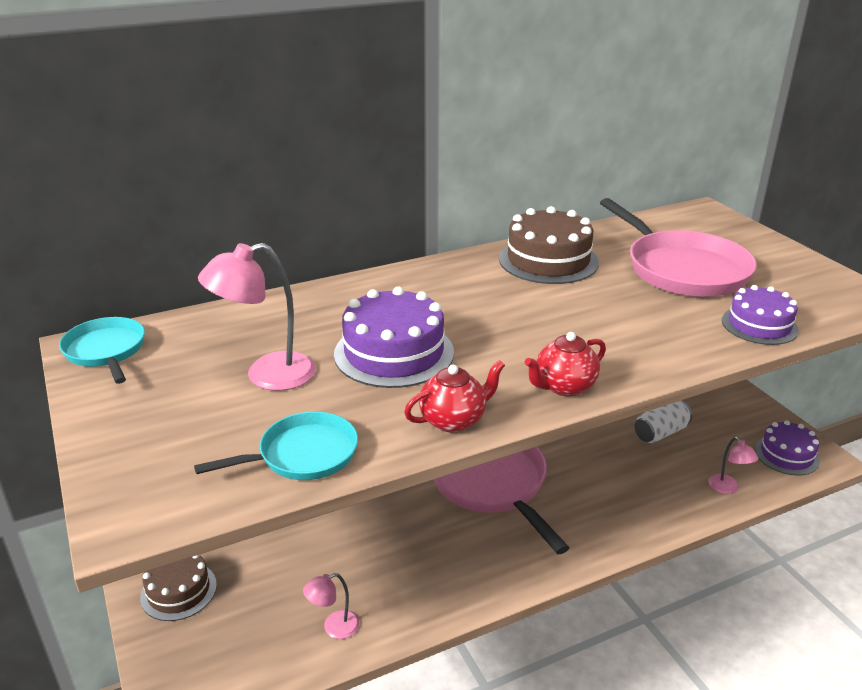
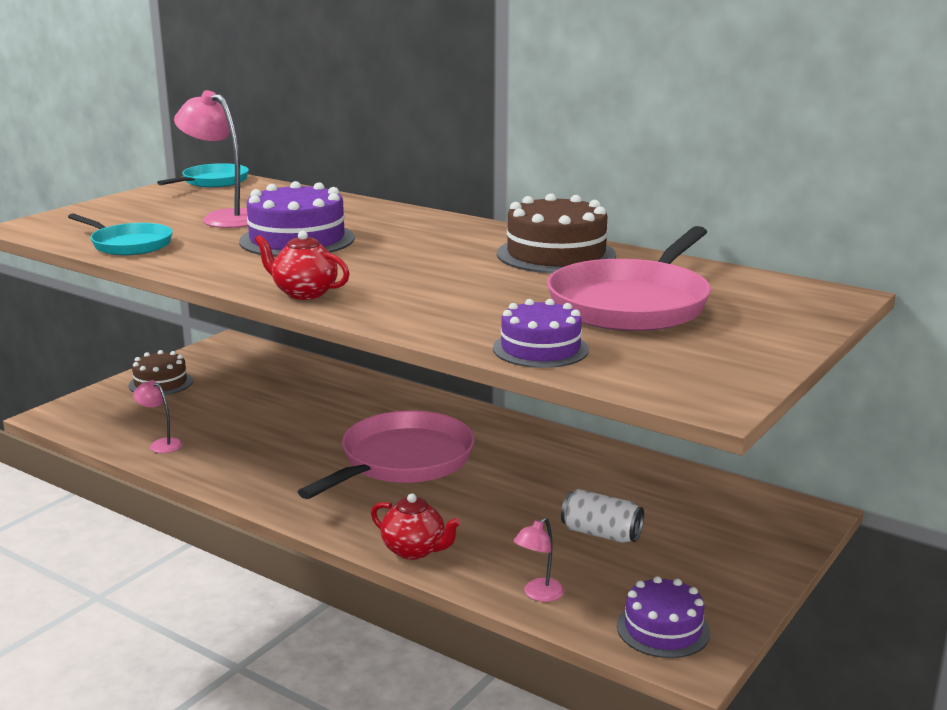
camera: 60 degrees right, 10 degrees down
red teapot [404,360,505,433] -> red teapot moved to [371,493,461,560]

